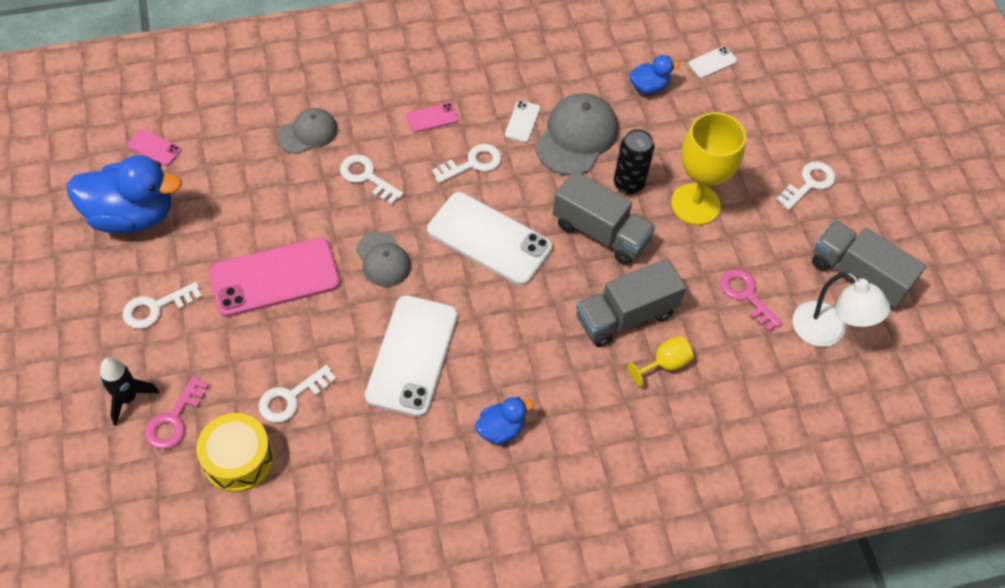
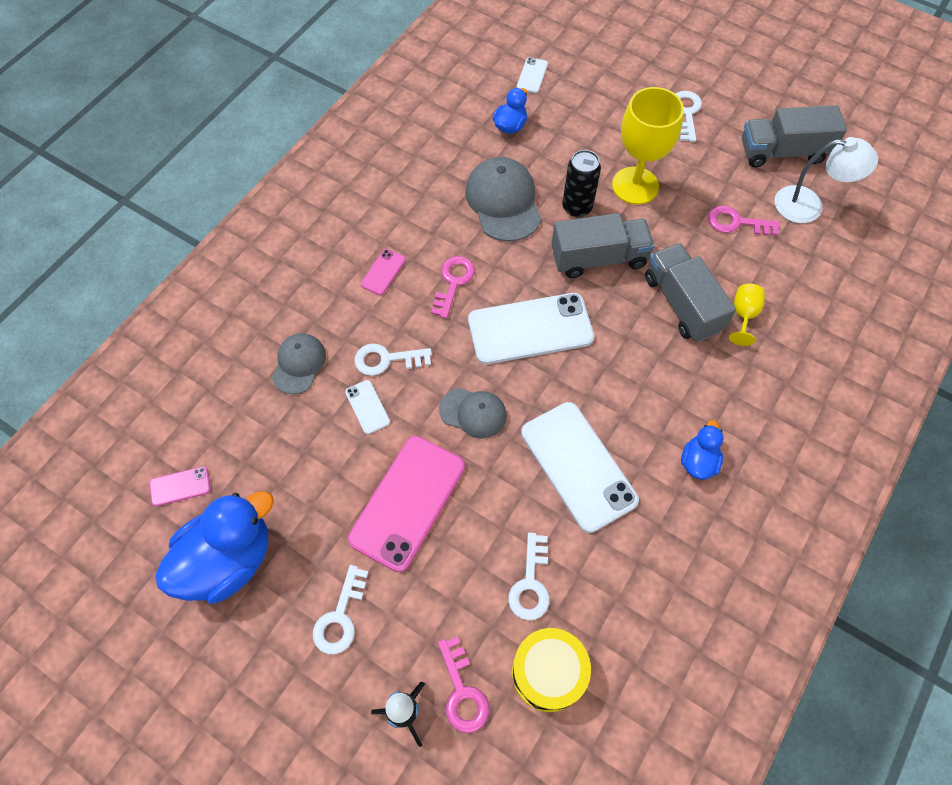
camera: 40 degrees left, 5 degrees up
white key [432,144,502,183] -> pink key [431,256,475,319]
white phone [505,100,540,143] -> white phone moved to [345,380,390,434]
grey truck [576,258,686,347] -> grey truck turned 135 degrees clockwise [645,243,736,342]

